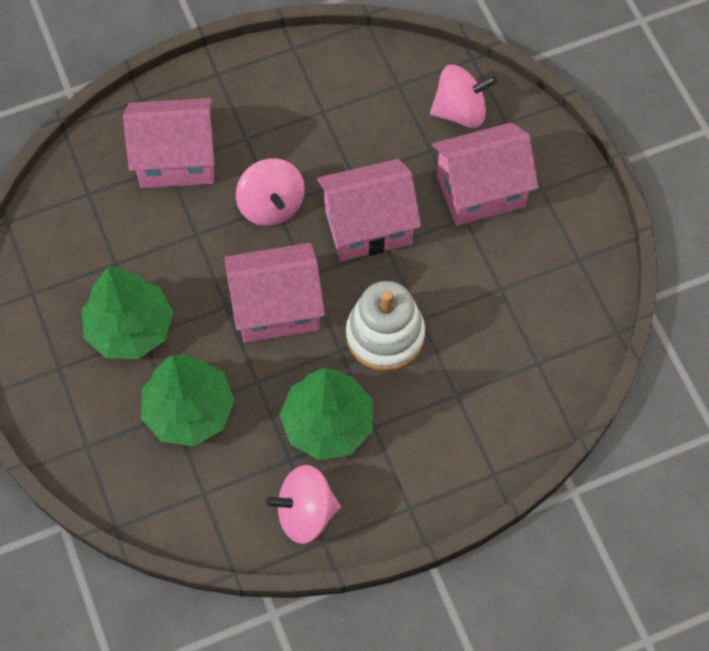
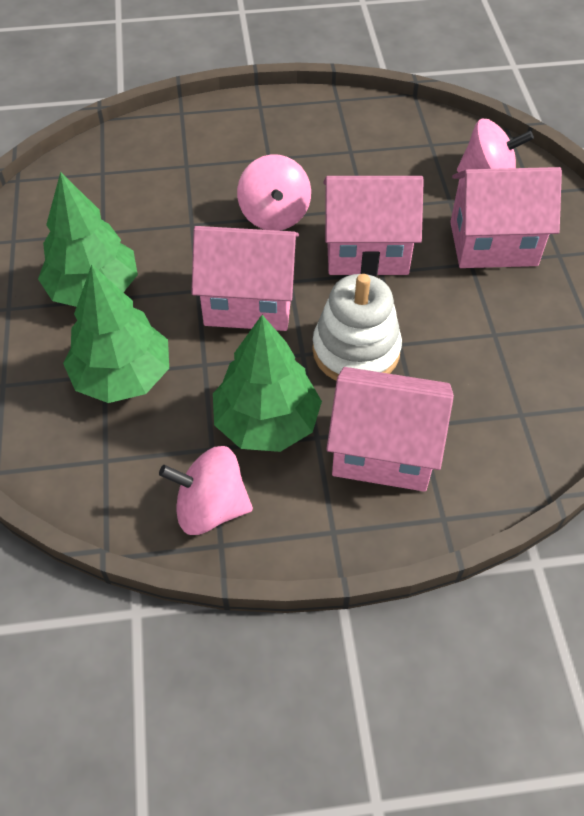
camera: 15 degrees right, 10 degrees down
pink house [123,98,215,188] -> pink house moved to [326,367,454,492]

